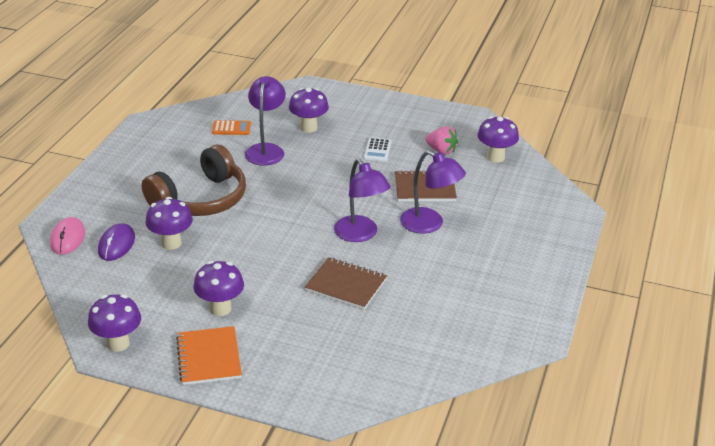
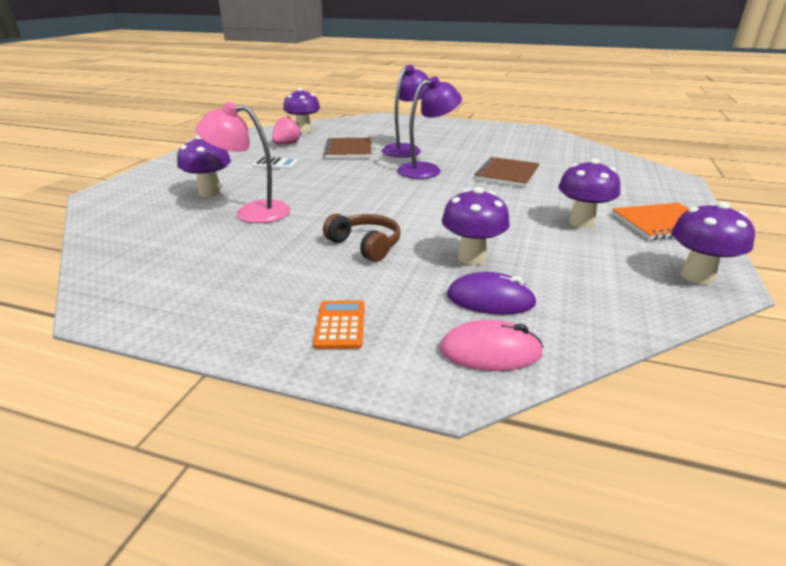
camera: 90 degrees left, 5 degrees down
brown headphones [142,145,246,216] -> brown headphones [323,214,401,262], size x0.53
orange calculator [212,120,251,135] -> orange calculator moved to [313,300,365,349]
purple lamp [245,76,286,166] -> pink lamp [195,102,291,223]

